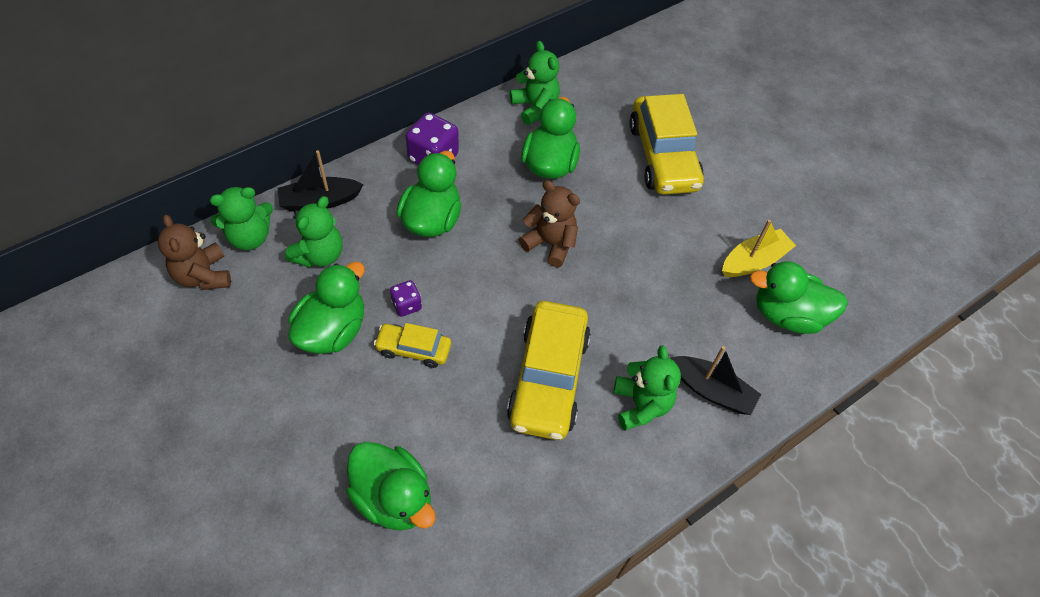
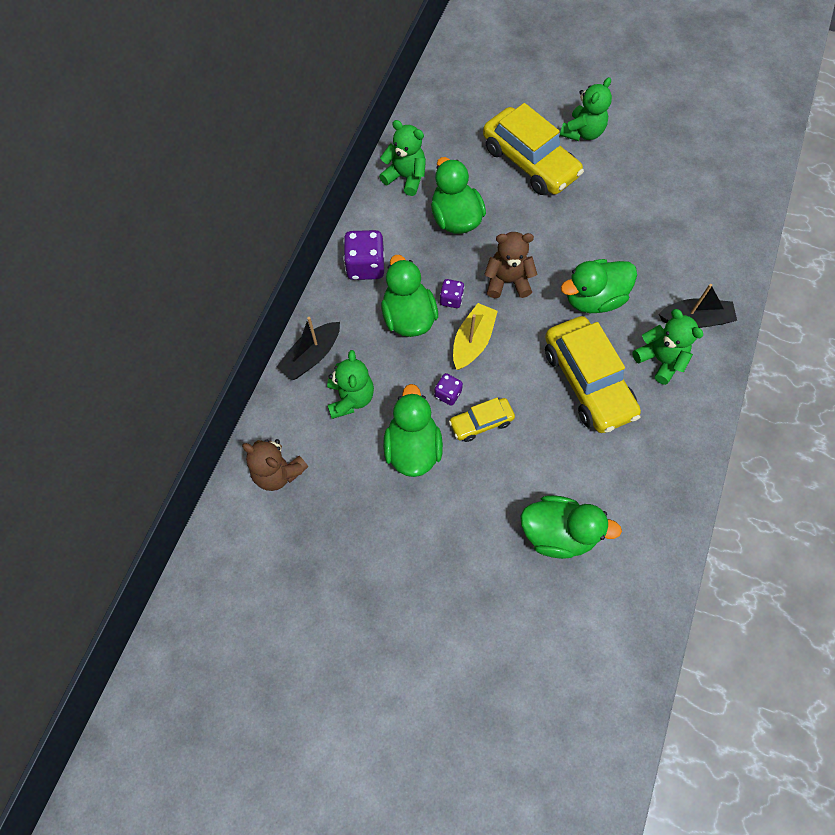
camera: 30 degrees left, 10 degrees up
green teddy bear [210,186,273,250] -> green teddy bear moved to [560,77,612,141]
yellow boat [722,220,796,277] -> yellow boat moved to [453,303,498,370]
green duck [750,261,848,334] -> green duck moved to [561,259,637,313]
none -> purple dice [440,279,464,308]

